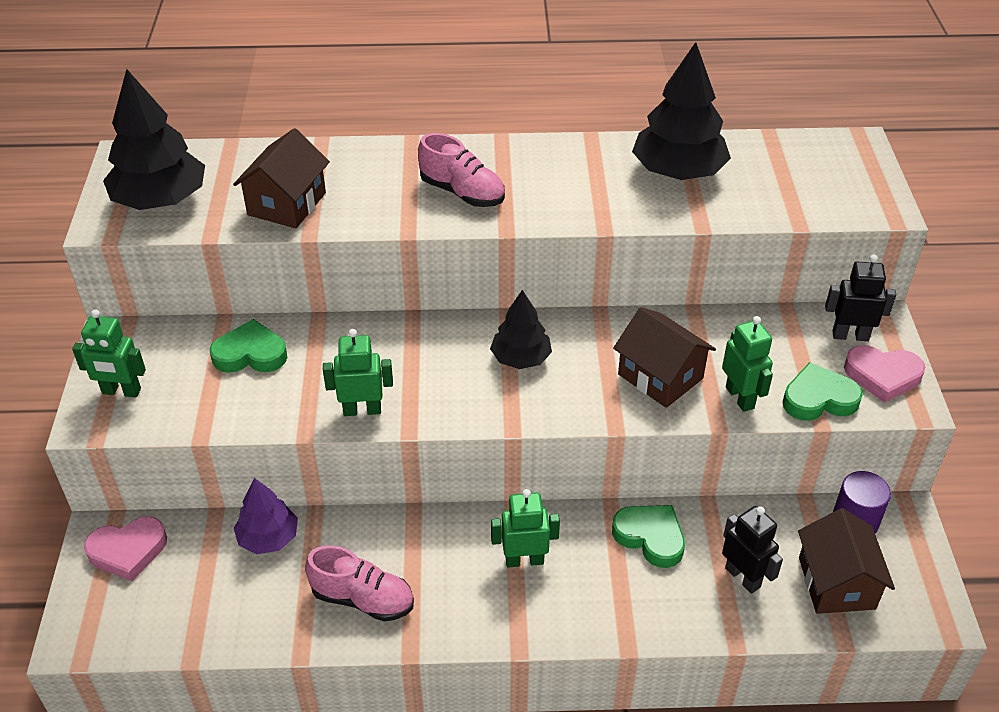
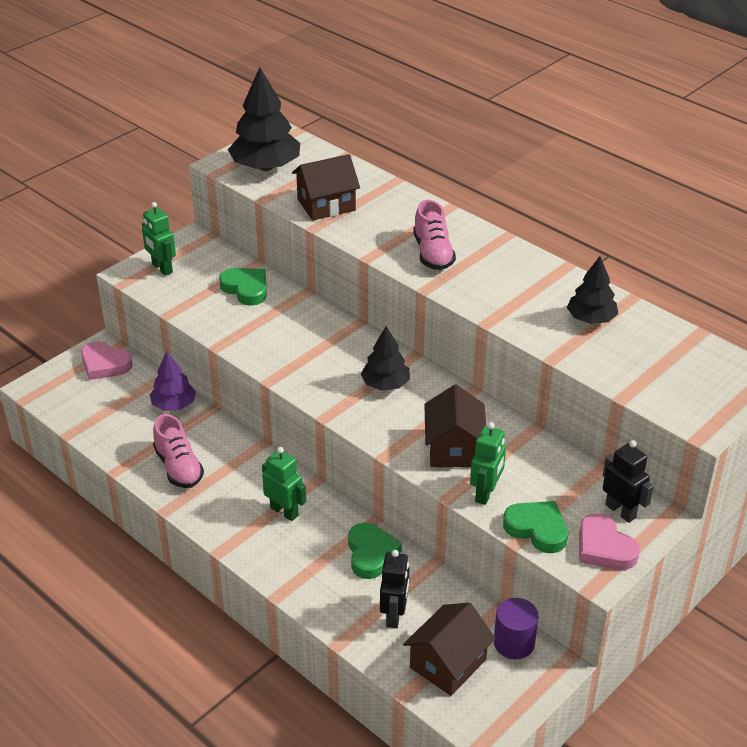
camera: 45 degrees right, 5 degrees down
green robot [323,329,393,416] -> none
black tree [632,42,731,180] -> black tree [567,256,618,324], size x0.61

